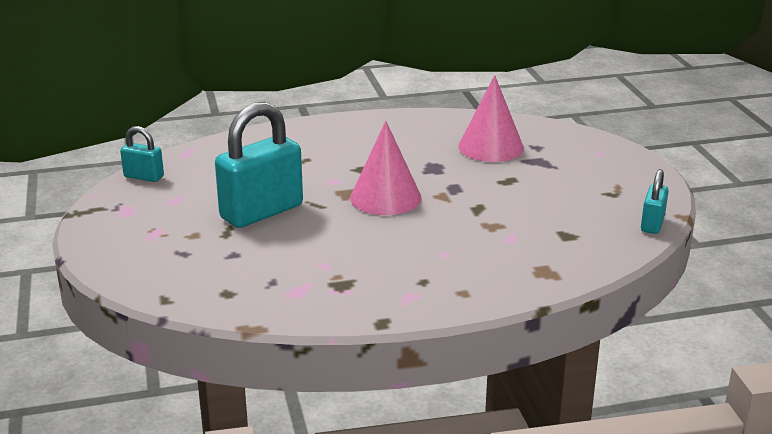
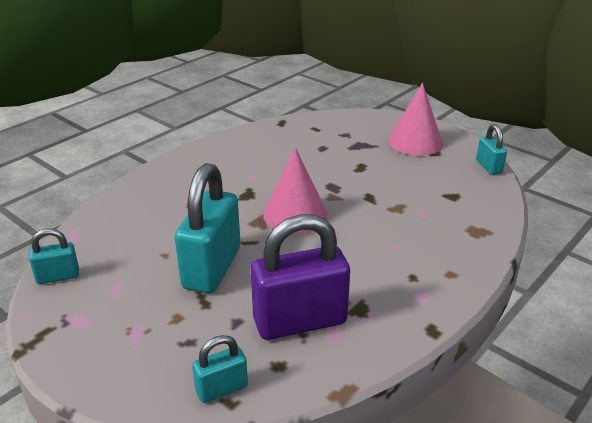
camera: 35 degrees left, 5 degrees up
pink cone [458,75,524,162] -> pink cone moved to [388,83,443,156]
none -> turquoise padlock [192,335,248,403]
none -> purple padlock [251,214,350,340]

